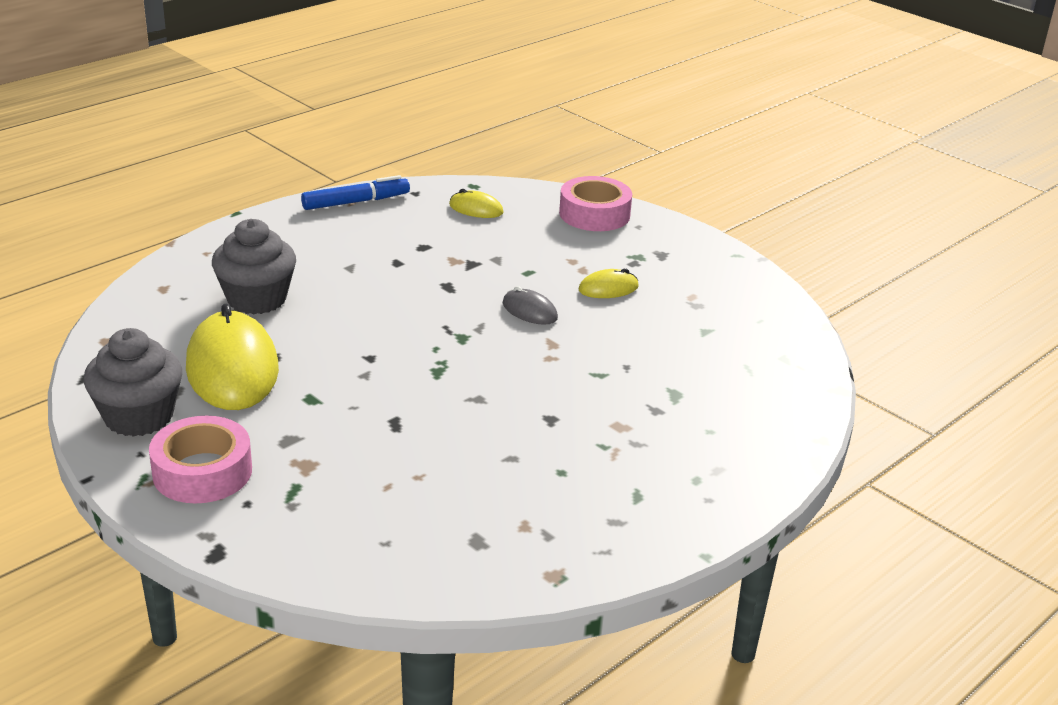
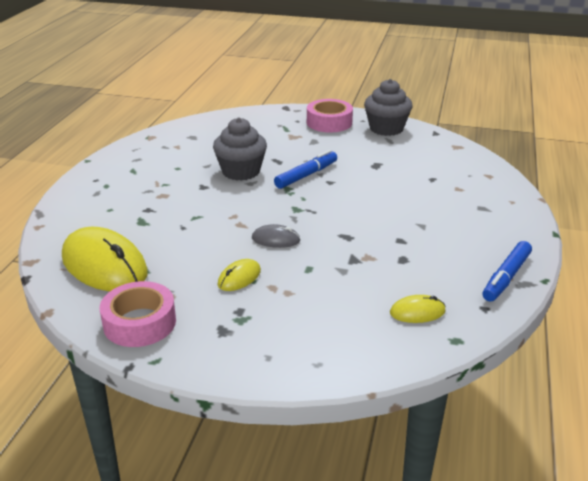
camera: 150 degrees right, 0 degrees up
yellow mouse [186,303,279,410] -> yellow mouse moved to [62,227,148,291]
grey cupcake [212,219,296,314] -> grey cupcake moved to [213,117,267,181]
pink tape [559,176,632,231] -> pink tape moved to [100,281,176,347]
none -> blue marker [274,150,337,189]

